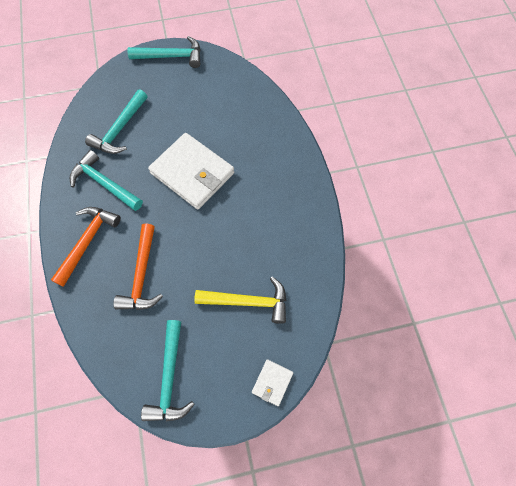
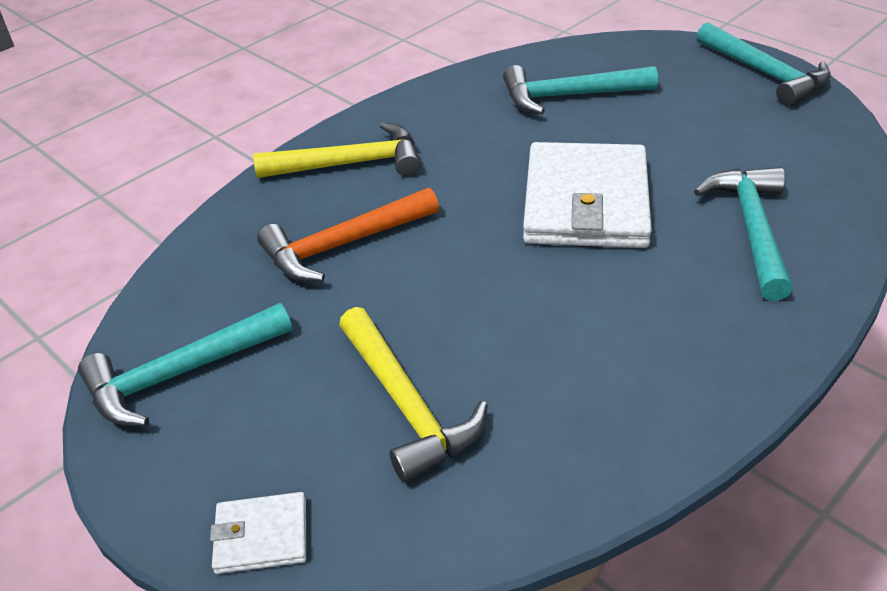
camera: 60 degrees right, 25 degrees down
orange hammer [51,207,121,287] -> yellow hammer [253,122,421,178]
turquoise hammer [69,150,143,211] -> turquoise hammer moved to [694,167,793,301]

